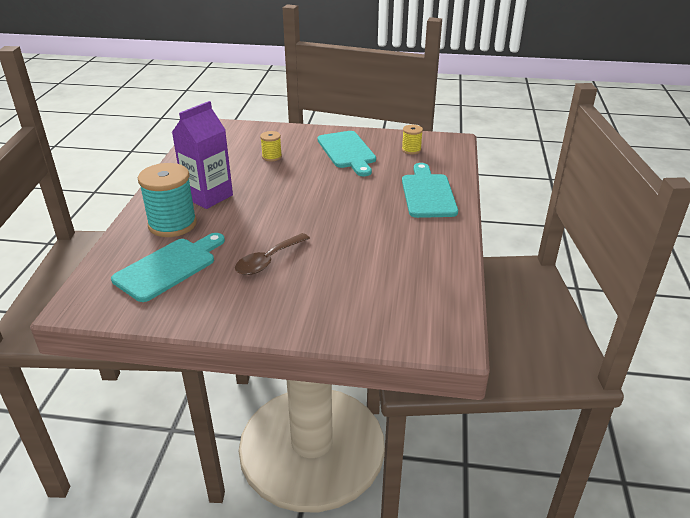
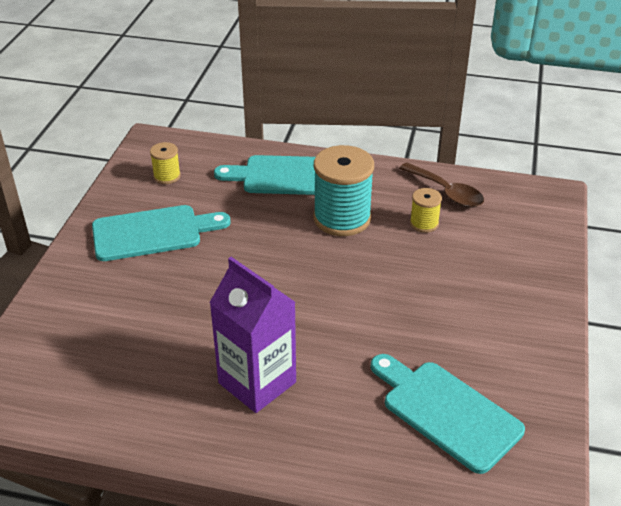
camera: 85 degrees left, 5 degrees up
turquoise spool [138,163,197,237] -> turquoise spool moved to [313,145,374,236]
brown spoon [235,233,310,275] -> brown spoon moved to [399,162,484,208]
yellow spool [260,131,282,161] -> yellow spool moved to [410,188,442,233]

